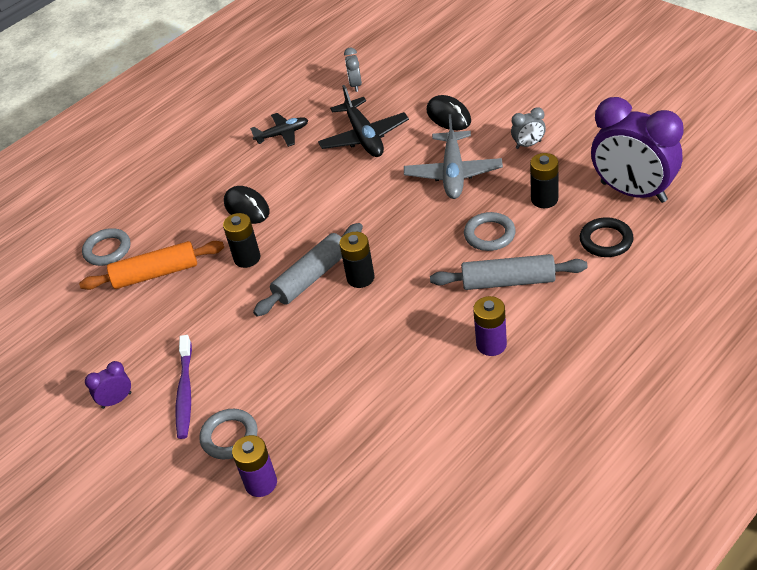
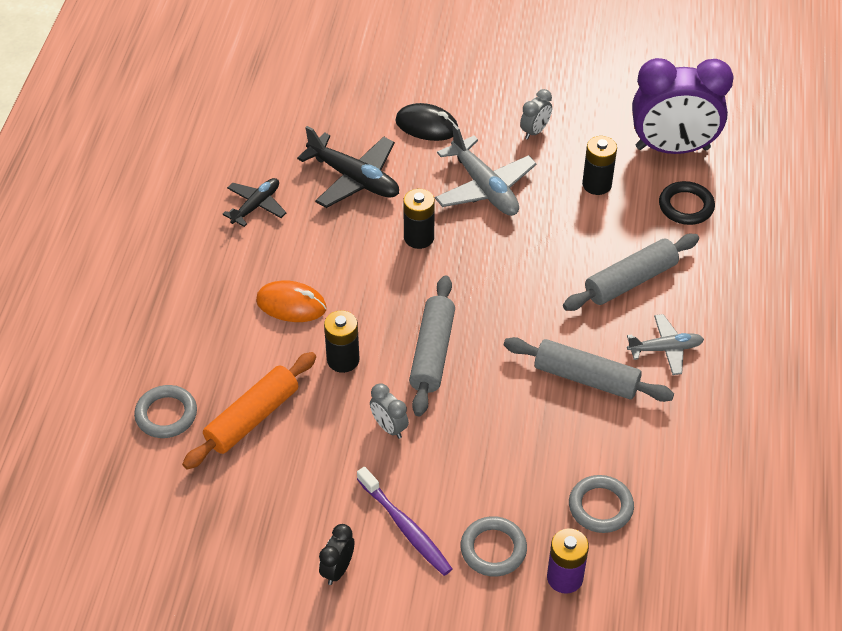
camera: 40 degrees left, 5 degrees up
purple clock [85,361,131,409] -> black clock [319,524,354,585]
black mouse [224,186,270,224] -> orange mouse [256,280,327,322]
black battery [339,232,375,288] -> black battery moved to [403,189,435,249]
grey clock [344,48,362,92] -> grey clock moved to [370,384,409,439]
grey ring [464,212,516,251] -> grey ring moved to [569,475,634,533]
purple battery [473,296,507,356] -> grey plane [627,314,704,375]
none -> grey rolling pin [504,337,674,402]

